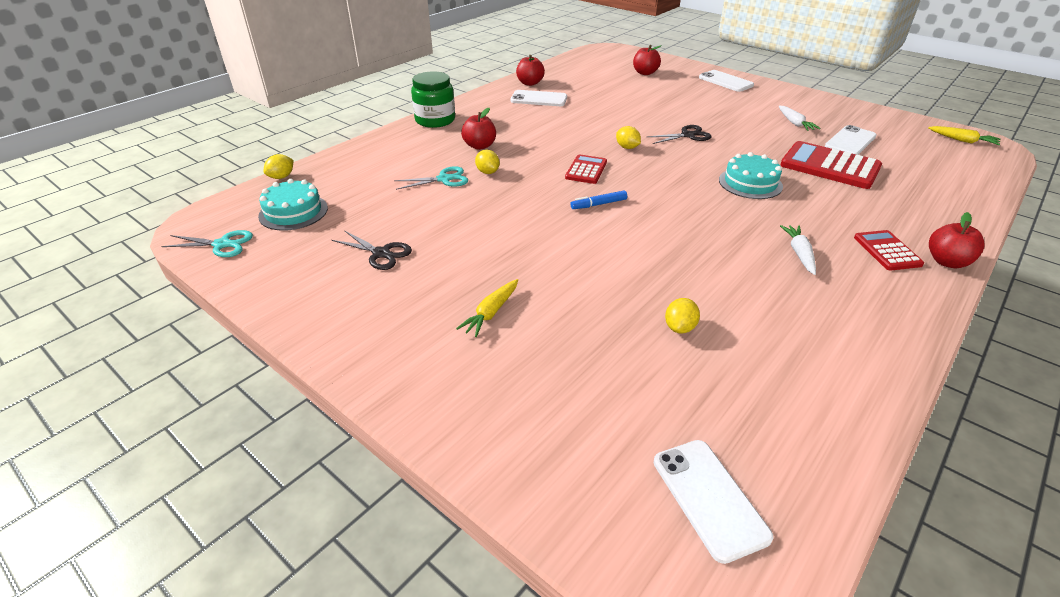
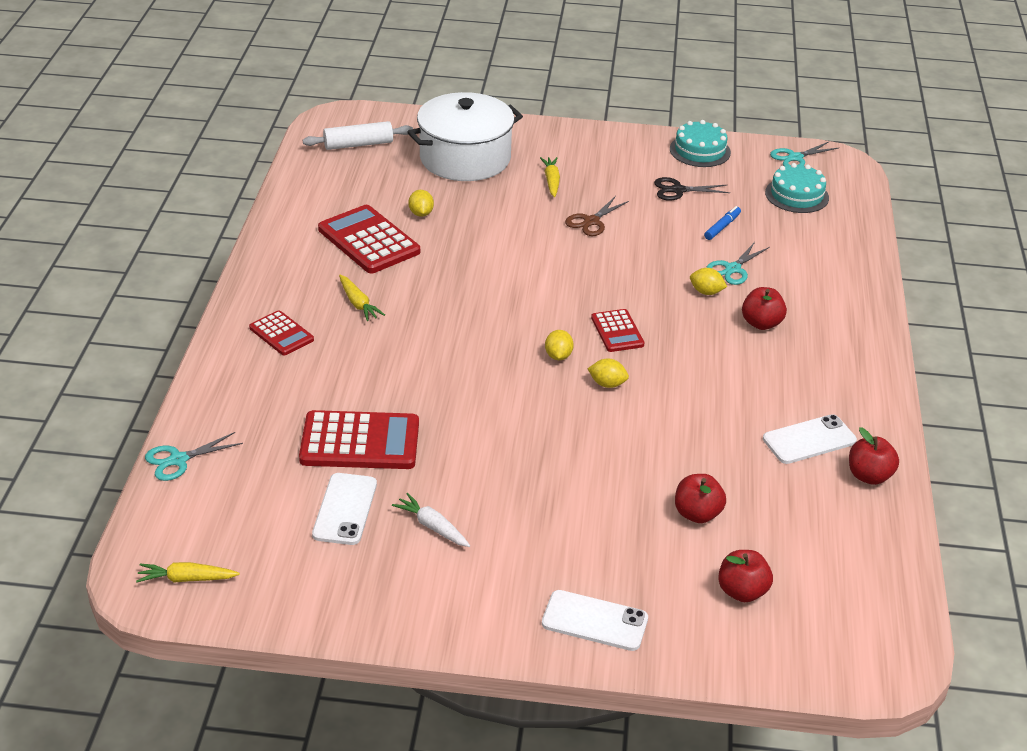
camera: 145 degrees right, 0 degrees up
yellow lemon [263,154,294,179] -> yellow lemon moved to [545,330,574,360]
green jar [411,71,455,128] -> none
blue marker [570,190,627,209] -> blue marker moved to [704,206,741,240]
black scissors [647,125,711,144] -> none
white phone [654,440,773,564] -> white rolling pin [303,121,413,150]
turquoise cake [719,152,783,199] -> turquoise cake moved to [670,120,731,167]
white carrot [780,225,816,275] -> yellow carrot [339,275,385,321]
red apple [929,212,985,268] -> red apple moved to [675,474,726,523]
none -> turquoise scissors [145,432,243,481]
none -> red calculator [318,205,420,273]
none -> white pot [407,92,523,181]
none -> brown scissors [565,196,629,236]

